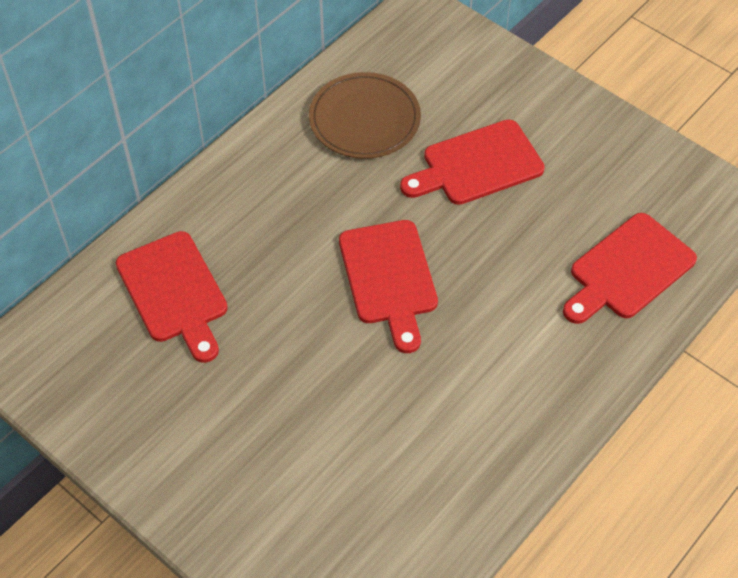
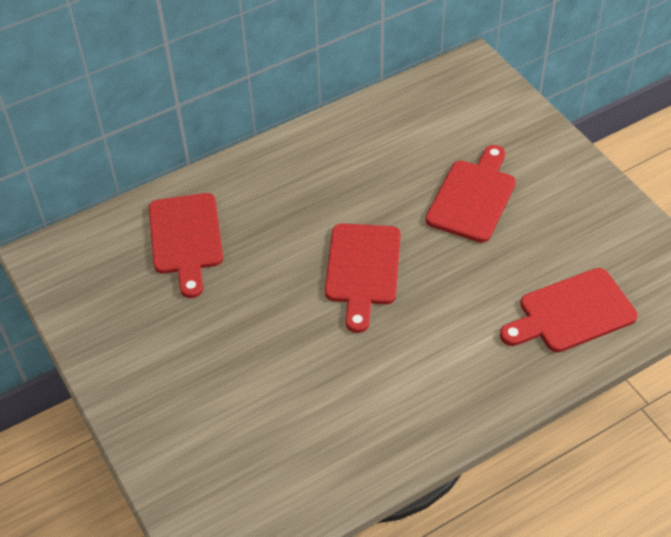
camera: 20 degrees right, 5 degrees down
brown plate [309,72,421,159] -> none
red cutting board [400,119,545,205] -> red cutting board turned 120 degrees clockwise [426,145,516,243]

